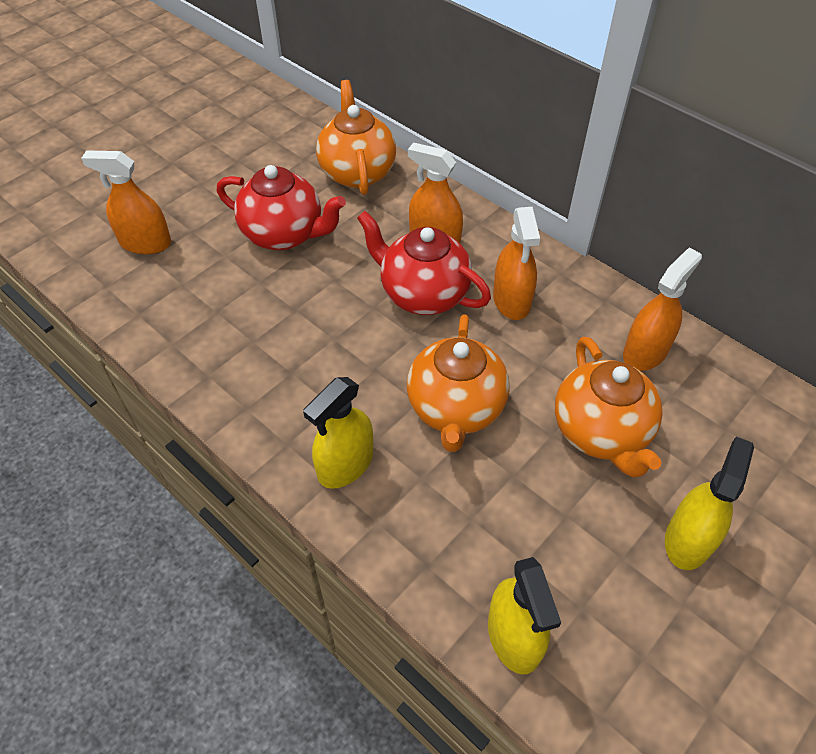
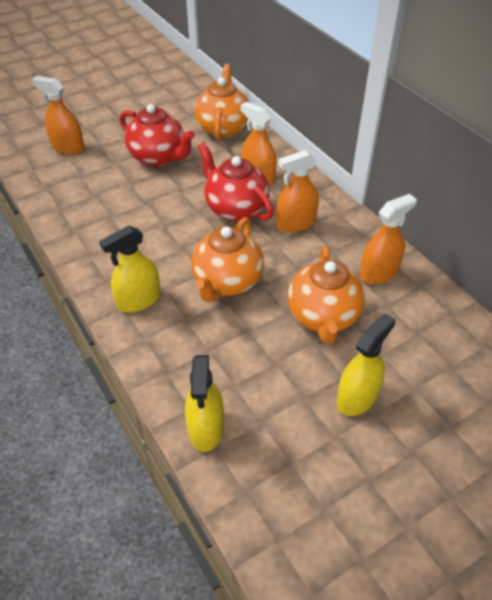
camera: 15 degrees right, 5 degrees down
orange spray bottle [493,207,540,320] -> orange spray bottle turned 60 degrees clockwise [276,150,319,232]

